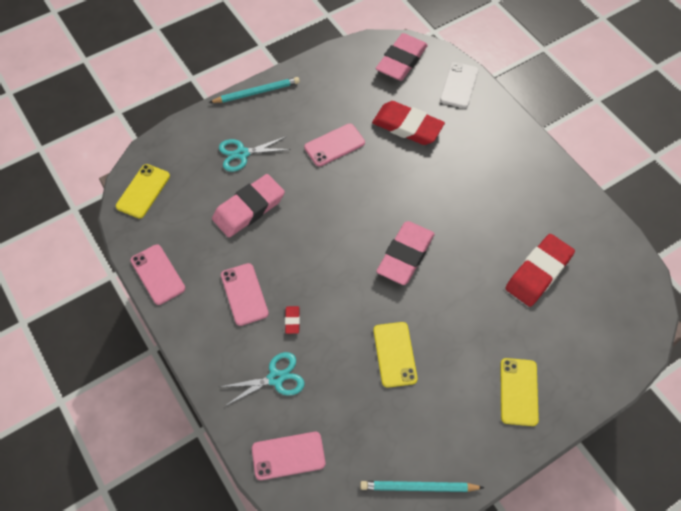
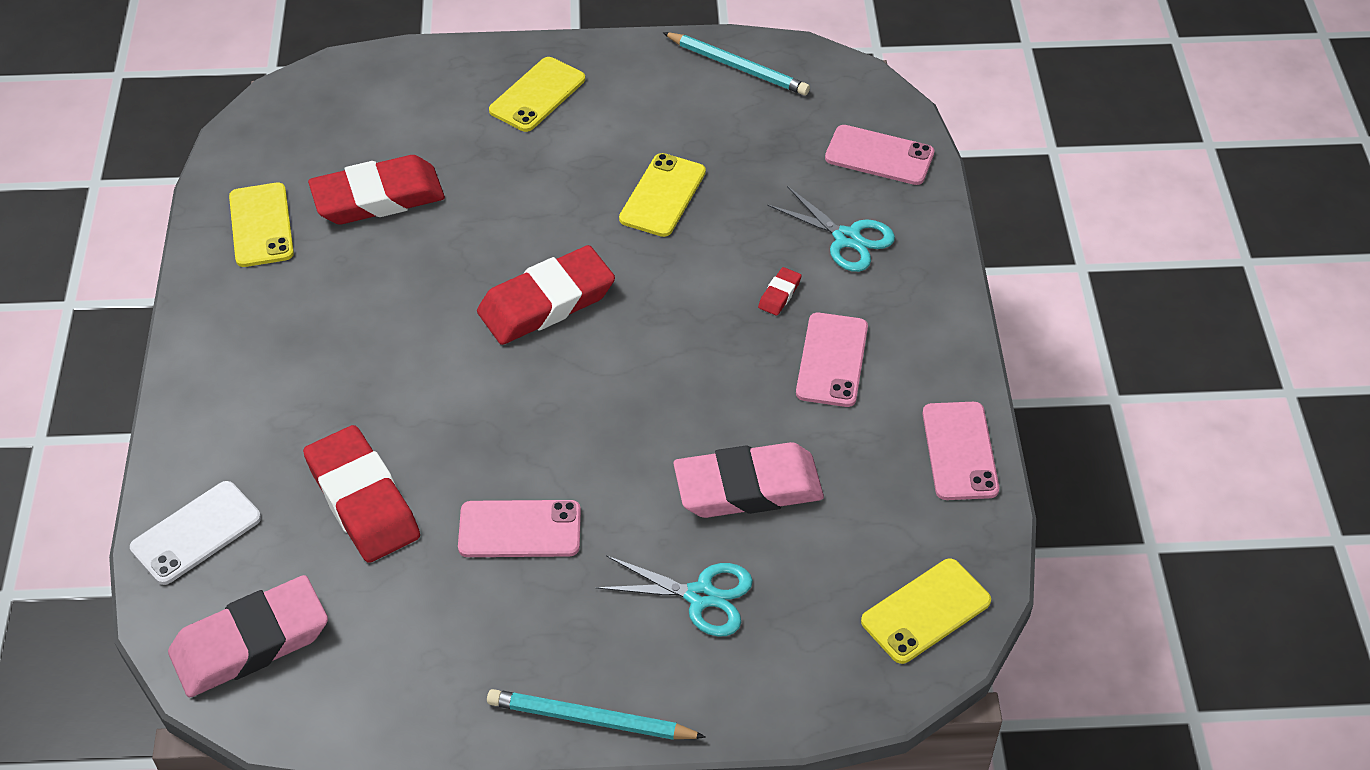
camera: 150 degrees left, 10 degrees down
turquoise scissors [220,352,305,407] -> turquoise scissors turned 150 degrees counterclockwise [767,186,895,272]
pink eraser [376,221,435,285] -> red eraser [477,245,615,345]
none -> yellow phone [229,183,294,267]

